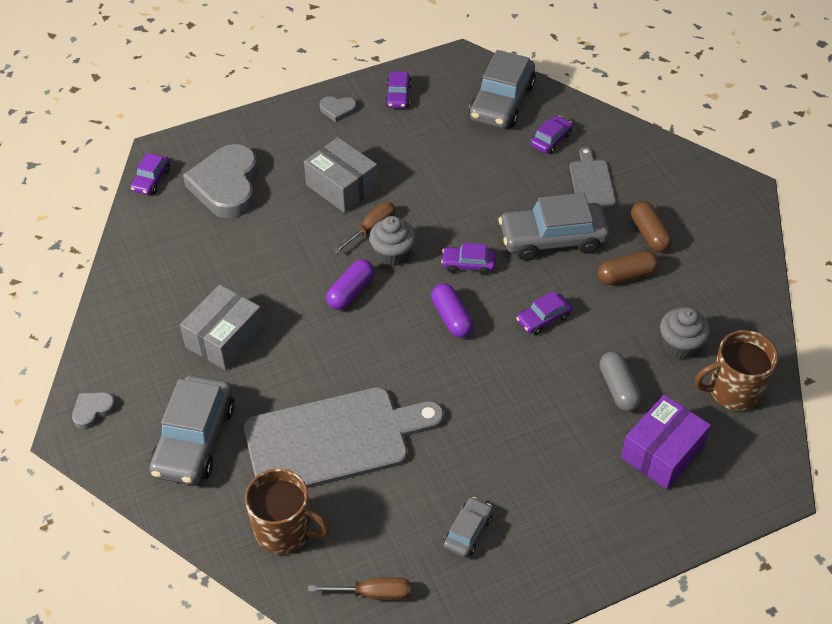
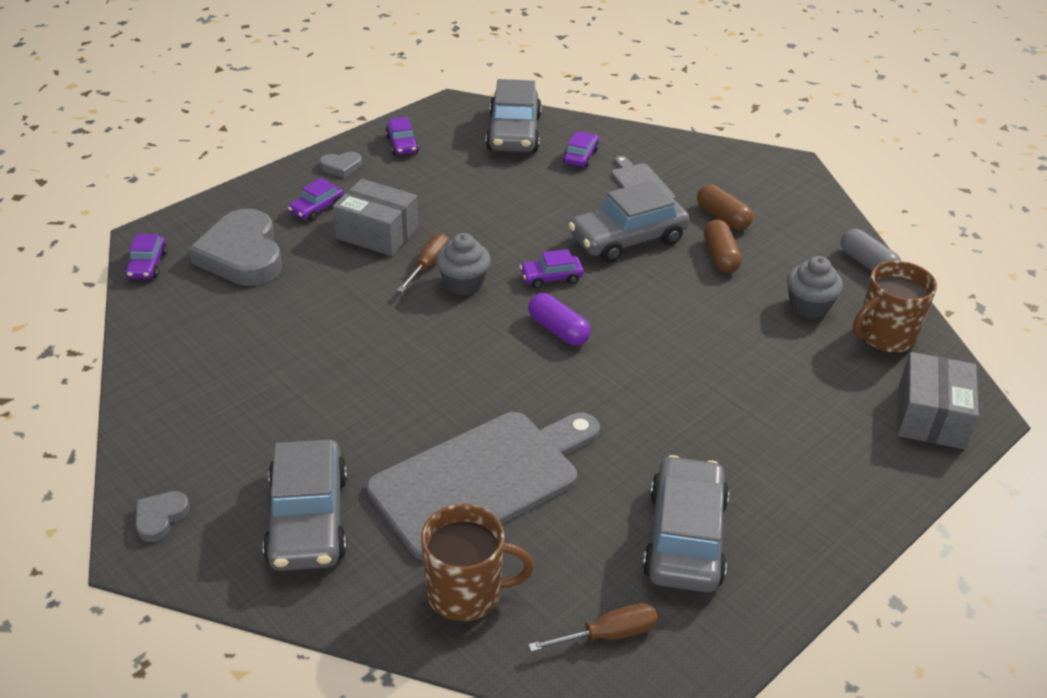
camera: 20 degrees left, 10 degrees down
grey box [180,284,264,370] -> grey box moved to [897,352,979,449]
purple capsule [326,259,375,310] -> none
grey car [444,497,492,557] -> grey car [643,455,729,593], size x1.99
purple car [516,291,572,335] -> purple car moved to [288,178,344,221]
brown capsule [598,251,659,285] -> brown capsule turned 60 degrees counterclockwise [704,220,742,273]
grey capsule [599,351,642,412] -> grey capsule moved to [841,229,901,271]
purple box [621,395,711,489] -> none

